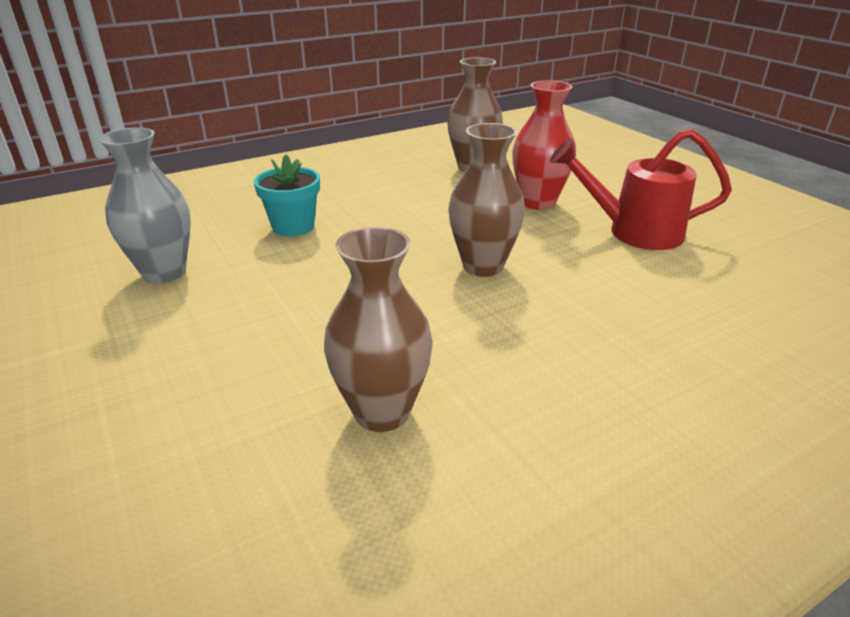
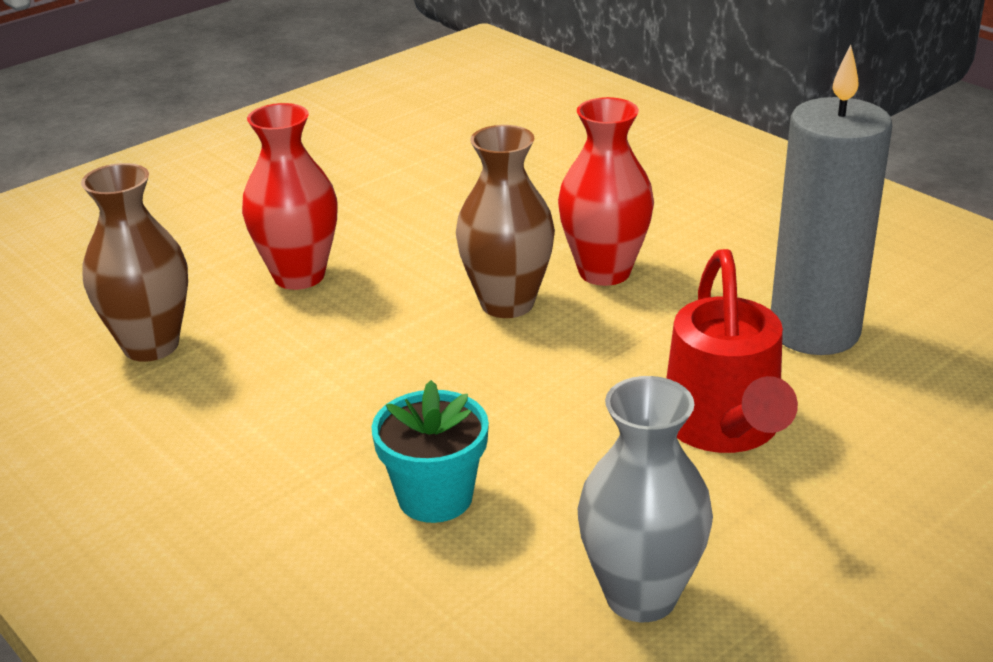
camera: 100 degrees left, 0 degrees up
brown vase [324,227,433,432] -> grey candle [771,45,892,355]
red watering can [550,129,732,250] -> red watering can moved to [666,249,798,453]
none -> red vase [558,97,654,286]

